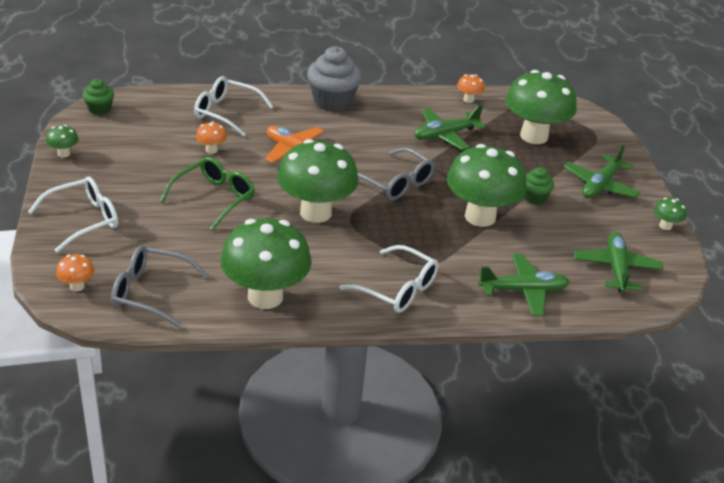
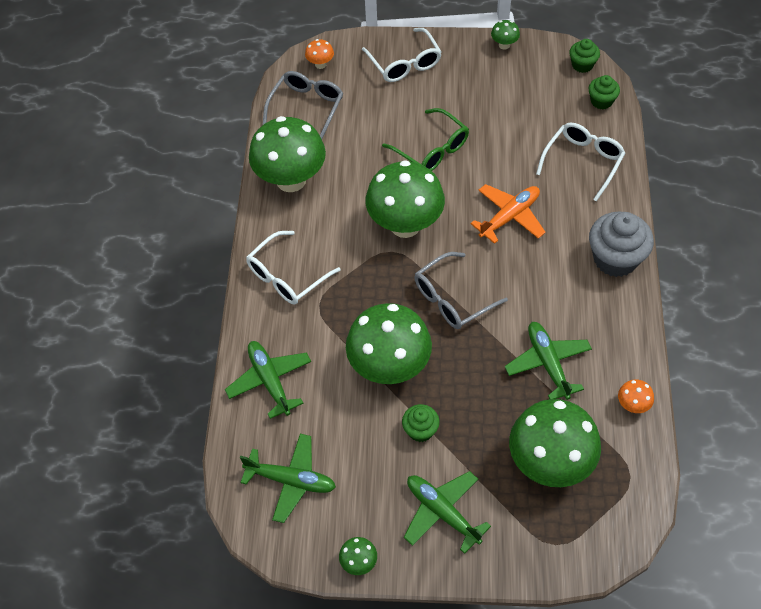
camera: 105 degrees right, 20 degrees up
orange mushroom [196,121,227,154] -> none
green plane [478,254,570,316] -> green plane turned 150 degrees clockwise [225,341,311,419]
none -> green cupcake [588,75,620,109]

